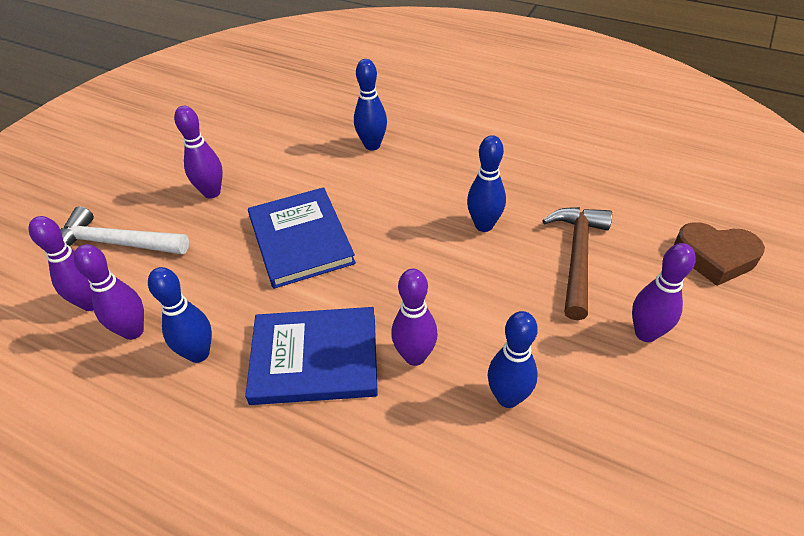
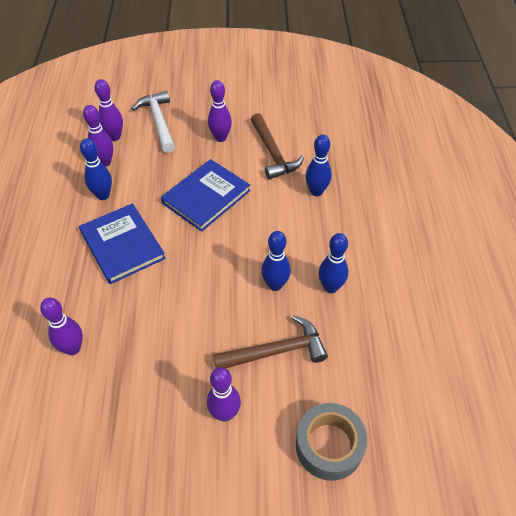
camera: 60 degrees right, 5 degrees up
purple bowling pin [391,269,438,366] -> purple bowling pin moved to [40,298,83,355]
blue bowling pin [488,311,538,408] -> blue bowling pin moved to [319,233,348,293]
brown heart [674,222,765,286] -> grey tape [296,403,367,481]
none -> brown hammer [251,113,304,179]

